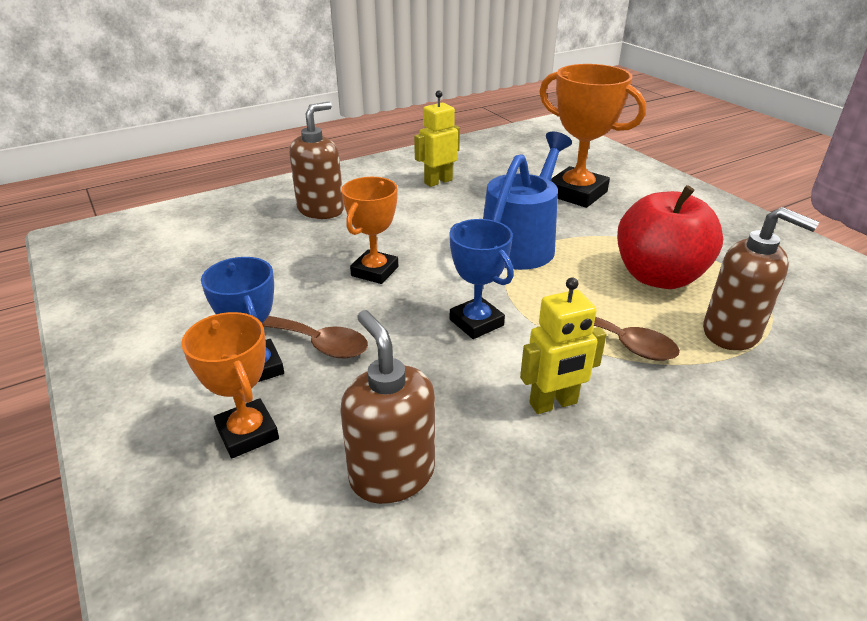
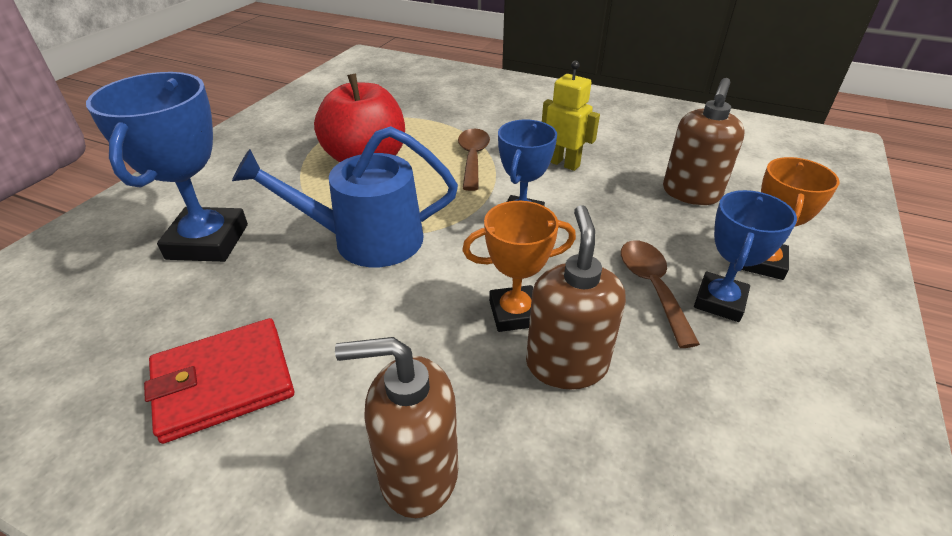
camera: 125 degrees left, 5 degrees up
yellow robot [414,90,460,187] -> red wallet [144,318,294,444]
orange trophy [539,64,646,208] -> blue trophy [86,72,248,262]
brown soap dispenser [703,207,819,351] -> brown soap dispenser moved to [526,205,626,389]

